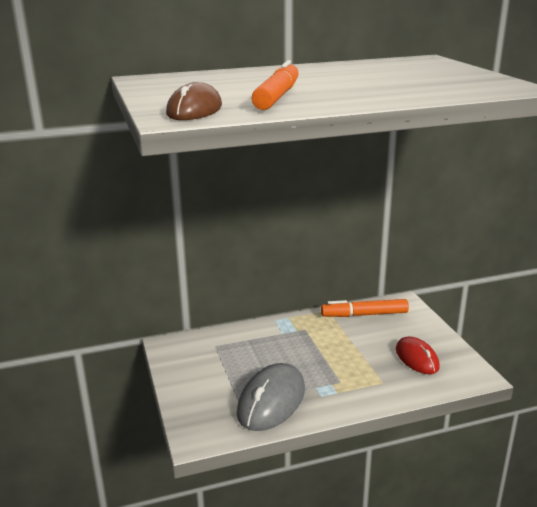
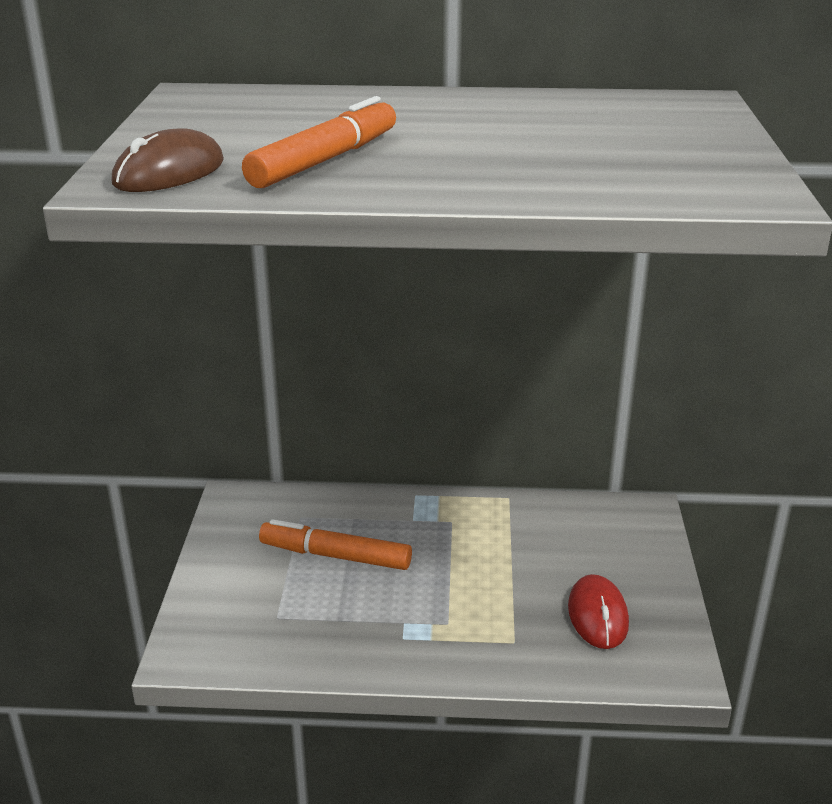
camera: 20 degrees right, 5 degrees up
grey mouse [236,363,305,431] -> none
orange marker [321,299,409,317] -> orange marker moved to [259,519,412,570]

